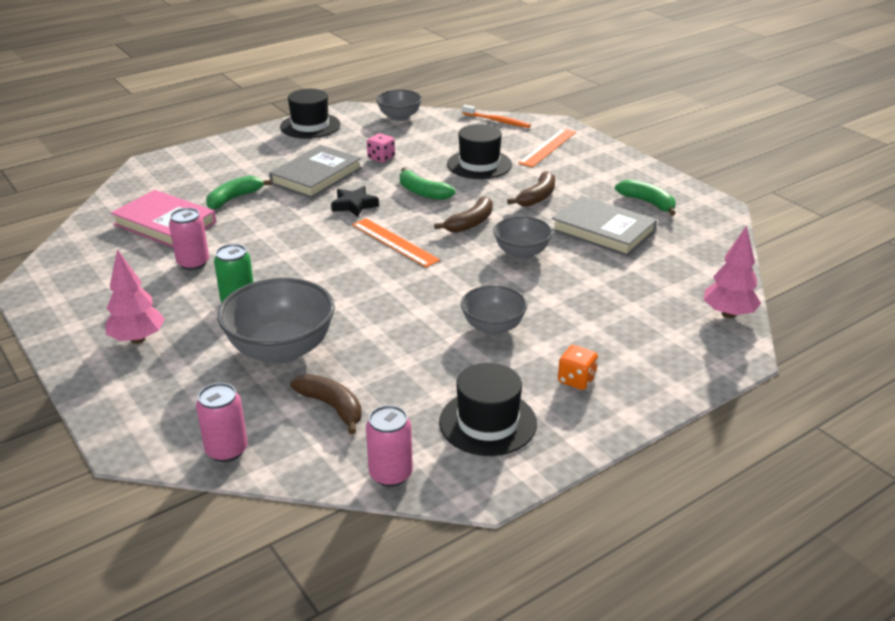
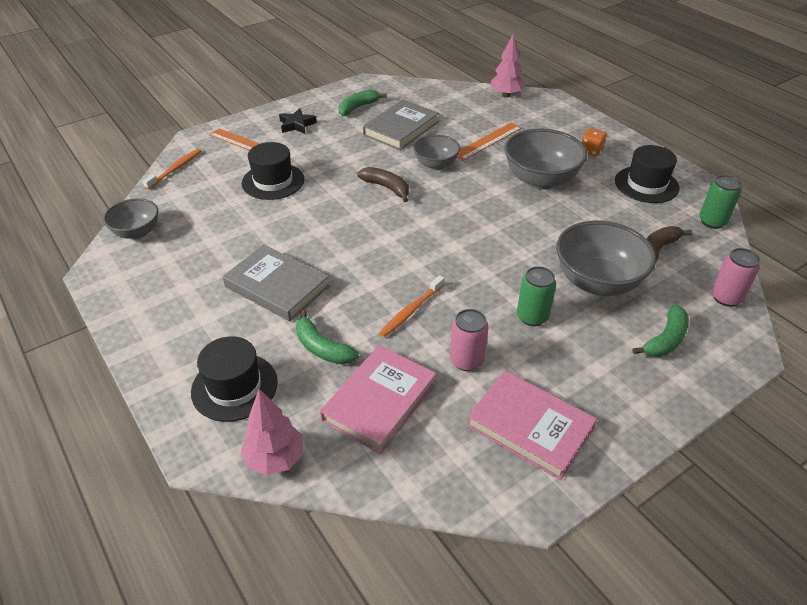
camera: 90 degrees left, 10 degrees up
pink tree [106,249,165,344] -> pink tree moved to [240,389,303,476]
black hat [280,89,341,139] -> black hat moved to [191,336,278,422]
black star [331,186,379,217] -> black star moved to [279,108,317,134]
orange ruler [352,218,440,267] -> orange ruler moved to [457,123,522,161]
pink can [366,405,413,487] -> green can [699,175,741,229]
pink dice [367,133,395,163] -> none
green banana [400,168,456,200] -> green banana moved to [633,305,689,357]
grey bowl [461,285,527,335] -> grey bowl [505,128,587,190], size x1.66
brown banana [507,171,555,207] -> none
none -> orange toothbrush [379,275,445,337]
none -> pink book [467,370,597,480]

